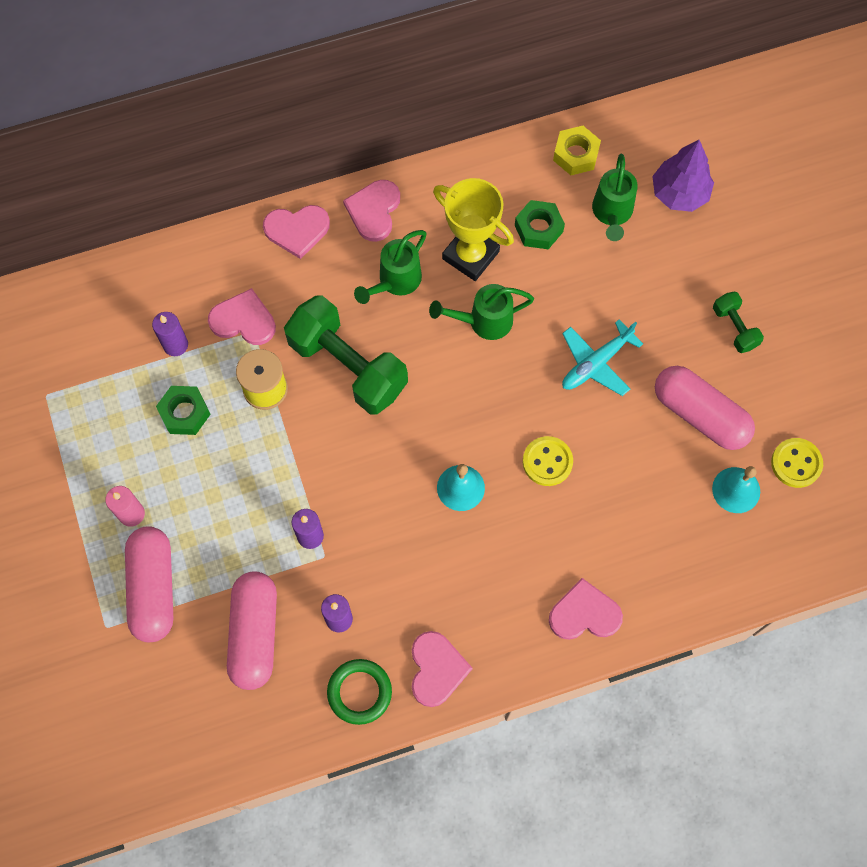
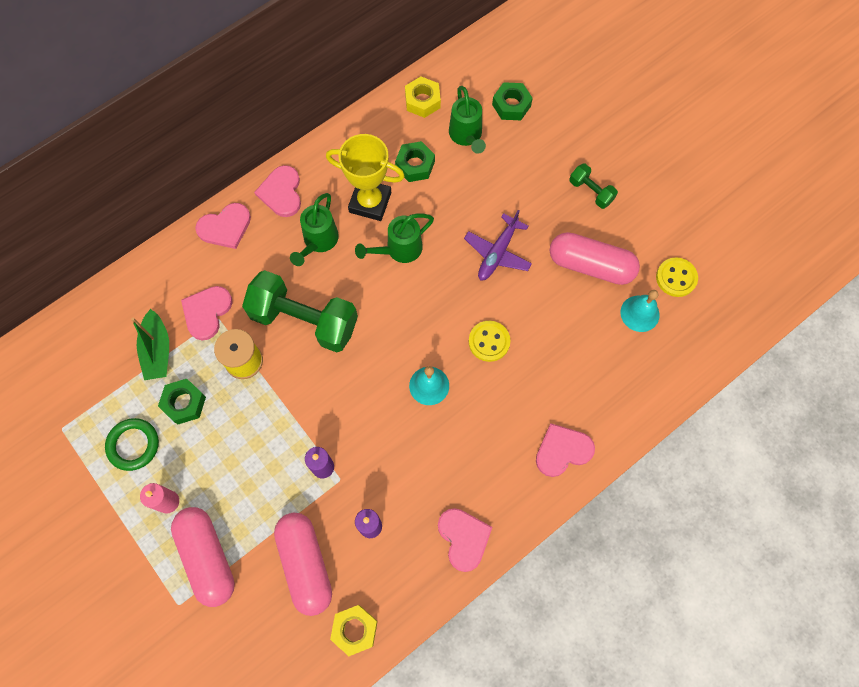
camera: 20 degrees left, 0 degrees up
purple candle [152,312,188,356] -> green boat [131,309,169,380]
pink heart [208,288,276,345] -> pink heart turned 60 degrees counterclockwise [181,286,233,341]
green ring [327,659,392,725] -> green ring moved to [105,418,159,471]
turquoise plane [562,319,643,396] -> purple plane [464,210,532,281]
purple tree [652,140,714,212] -> green nut [492,82,533,120]
none -> yellow nut [330,605,378,656]

